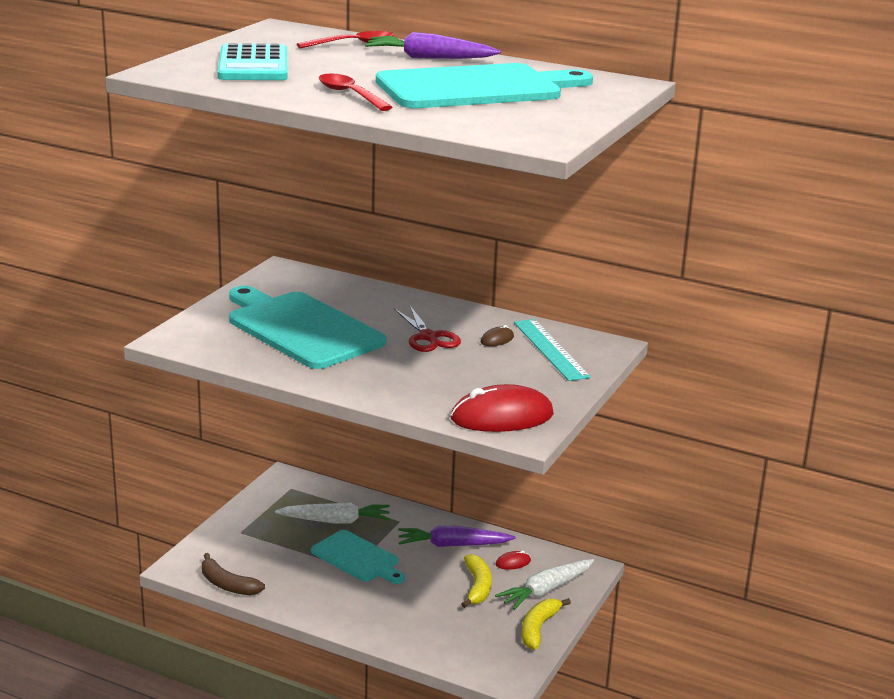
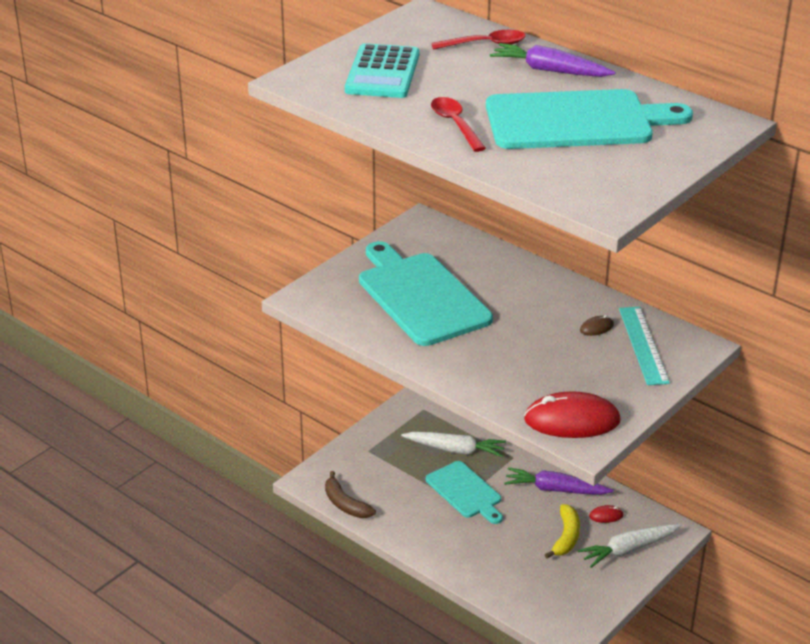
camera: 15 degrees right, 10 degrees up
red scissors [394,306,461,352] -> none
yellow banana [522,598,571,649] -> none

